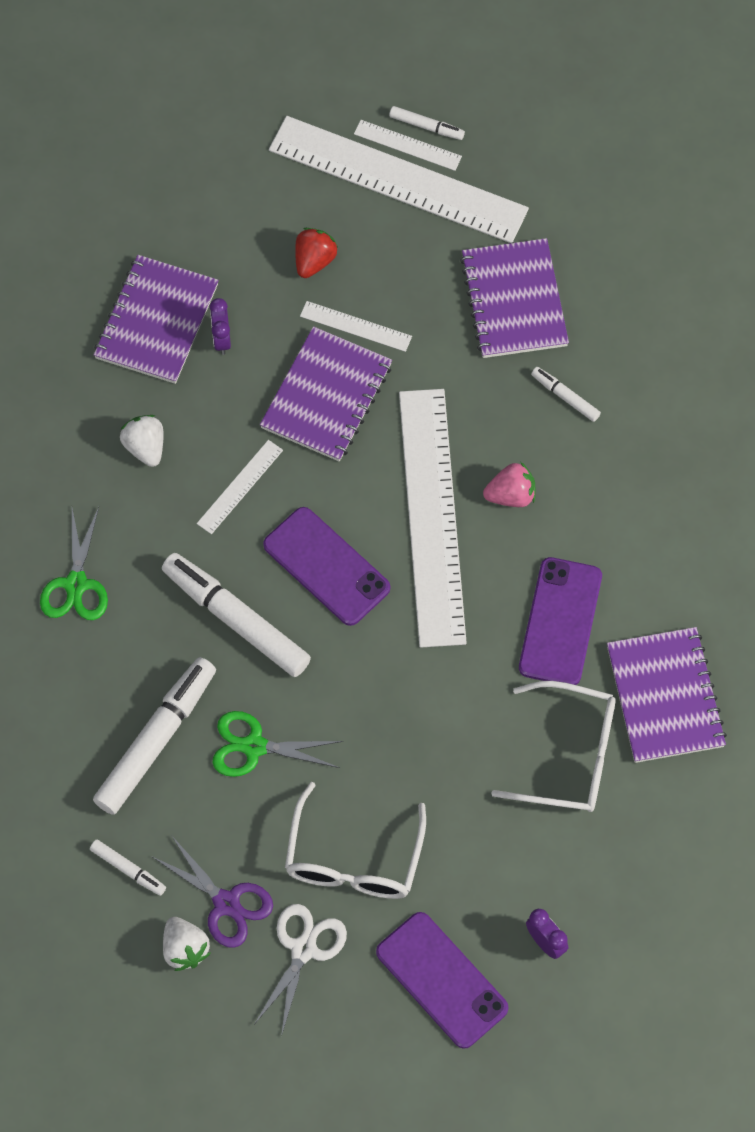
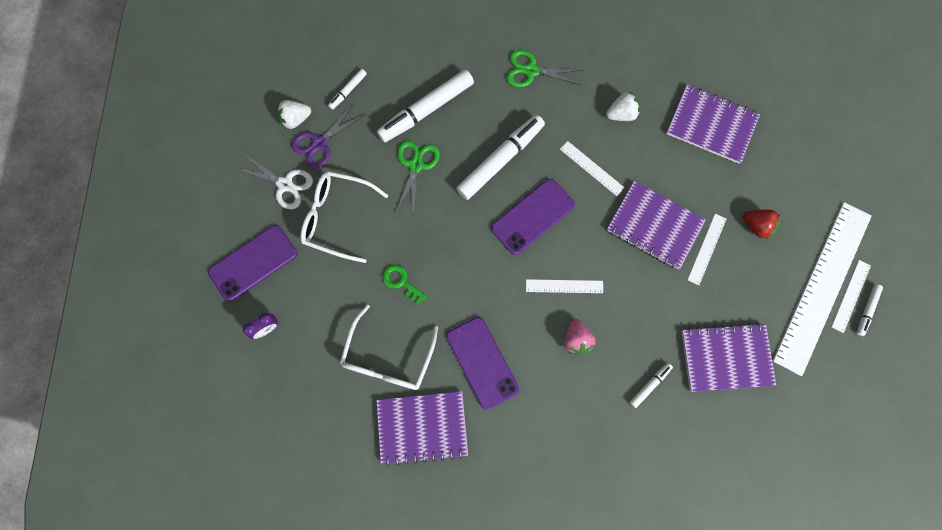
camera: 95 degrees right, 10 degrees up
white marker [93,657,216,815] -> white marker turned 105 degrees clockwise [377,70,474,143]
purple clock [209,298,231,355] -> none
white ruler [399,389,467,648] -> white ruler [526,279,603,293], size x0.42
purple phone [519,557,602,685] -> purple phone turned 45 degrees clockwise [446,317,519,410]
none -> green key [382,265,427,305]

